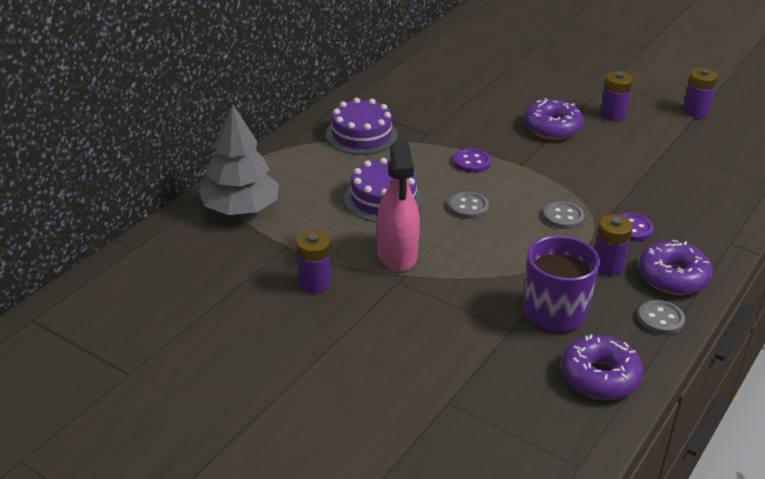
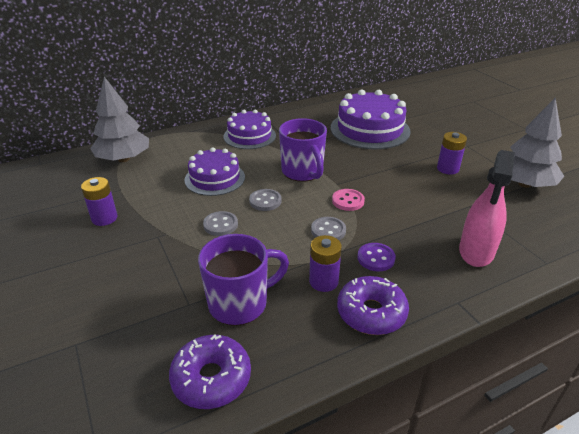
camera: 30 degrees right, 0 degrees up
pink spray bottle [377,141,420,272] -> pink spray bottle moved to [459,150,515,267]
purple button [453,148,491,173] -> purple mug [279,118,327,182]
purple donut [524,98,584,140] -> none
grey button [638,300,685,335] -> grey button moved to [203,211,238,236]
purple battery [683,68,718,118] -> grey tree [510,98,565,188]
none -> purple cake [331,89,411,149]
none -> pink button [332,189,365,211]

